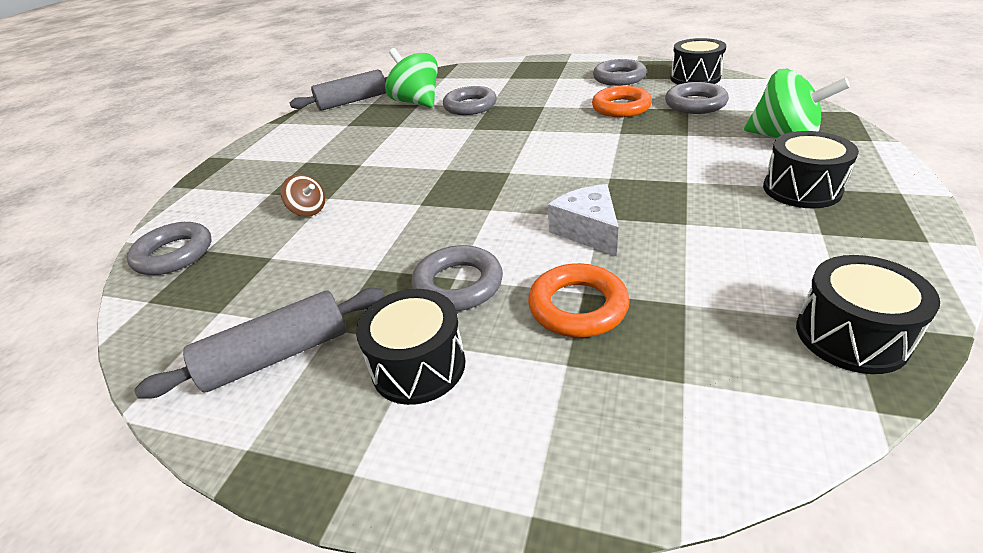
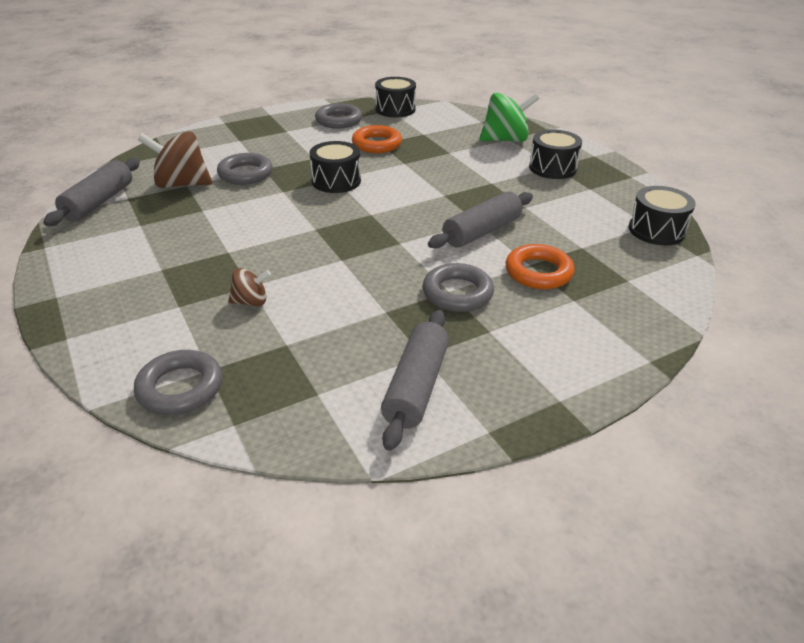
camera: 50 degrees left, 0 degrees up
black drum [356,289,466,405] -> black drum moved to [310,141,361,193]
green spinning top [385,48,438,108] -> brown spinning top [138,131,212,188]
white cheese [548,184,618,256] -> grey rolling pin [428,192,533,249]
grey ring [665,82,729,114] -> none

